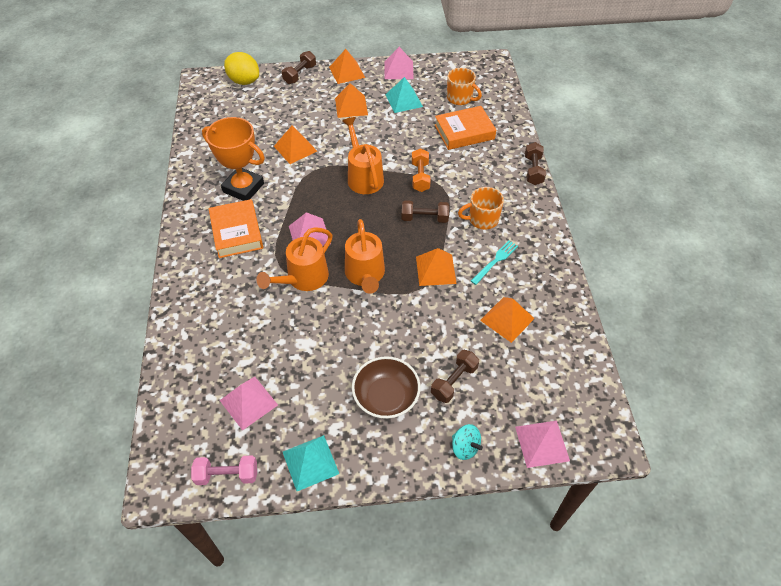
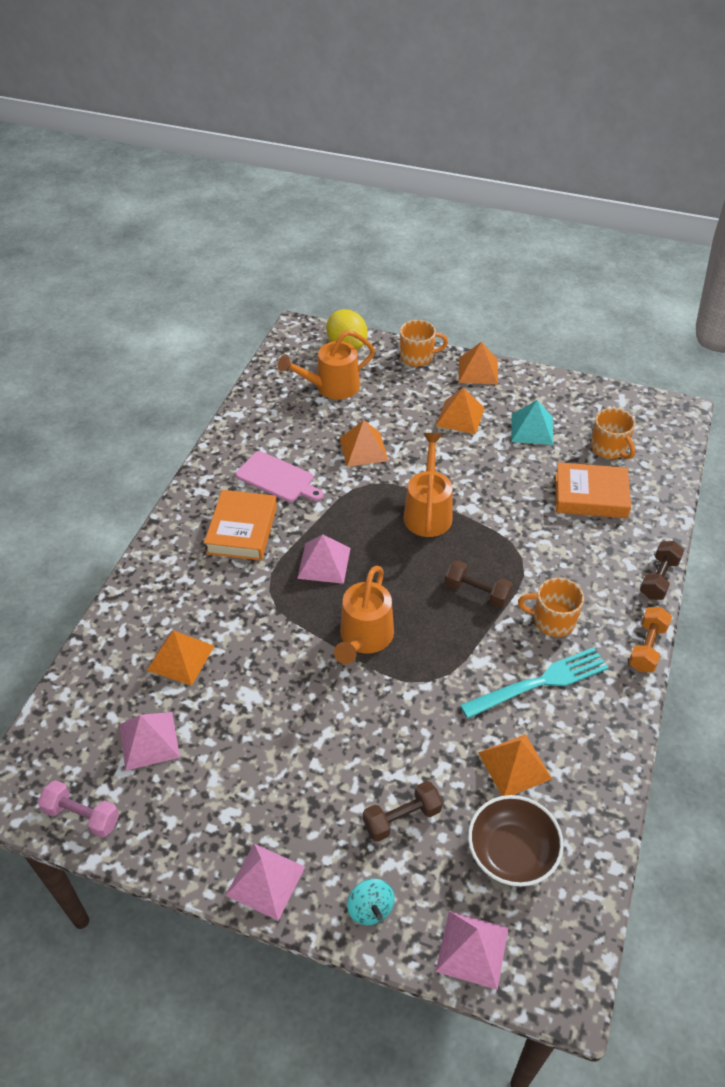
camera: 25 degrees right, 5 degrees down
orange trophy [202,117,265,201] -> pink cutting board [236,451,323,502]
orange watering can [256,227,333,291] -> orange watering can moved to [278,330,375,400]
brown dumbbell [282,51,316,84] -> orange mug [400,320,448,367]
turquoise pyramid [283,435,339,491] -> none
brown bowl [352,356,421,419] -> brown bowl moved to [468,795,564,886]
pink pyramid [384,47,414,79] -> pink pyramid moved to [225,844,305,921]
orange dumbbell [412,148,431,192] -> orange dumbbell moved to [629,607,672,672]
orange pyramid [416,248,457,286] -> orange pyramid moved to [147,631,214,686]
turquoise fork [471,240,518,285] -> turquoise fork [460,647,609,719], size x1.66

